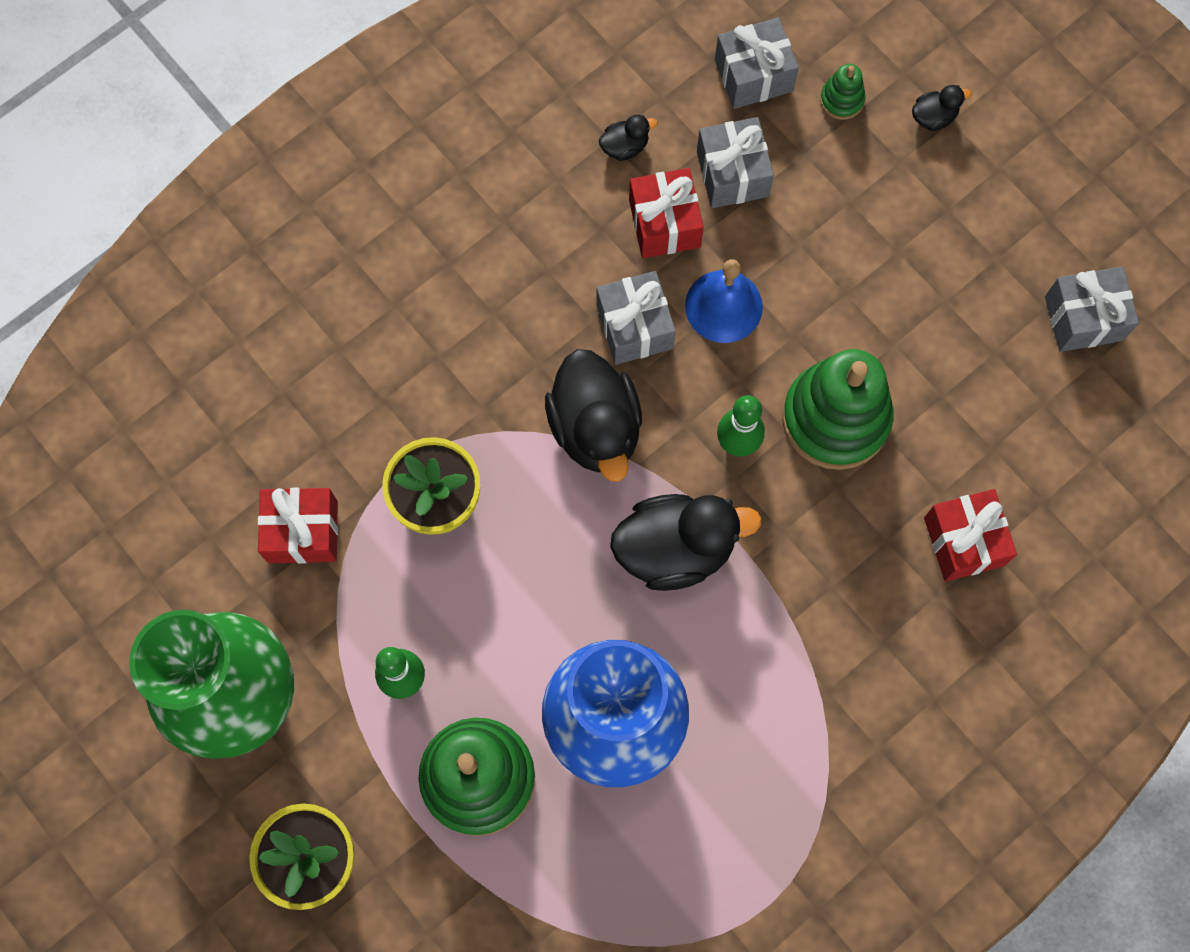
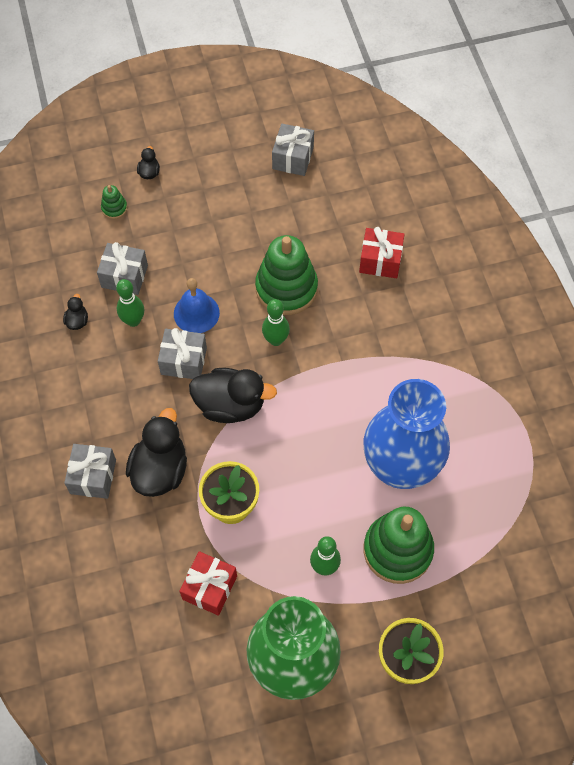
camera: 65 degrees left, 10 degrees down
black duck [610,494,762,591] -> black duck moved to [126,408,187,497]
red gift [629,168,704,258] -> green bowling pin [116,279,144,327]
grey gift [715,17,799,109] -> grey gift moved to [64,444,116,499]

